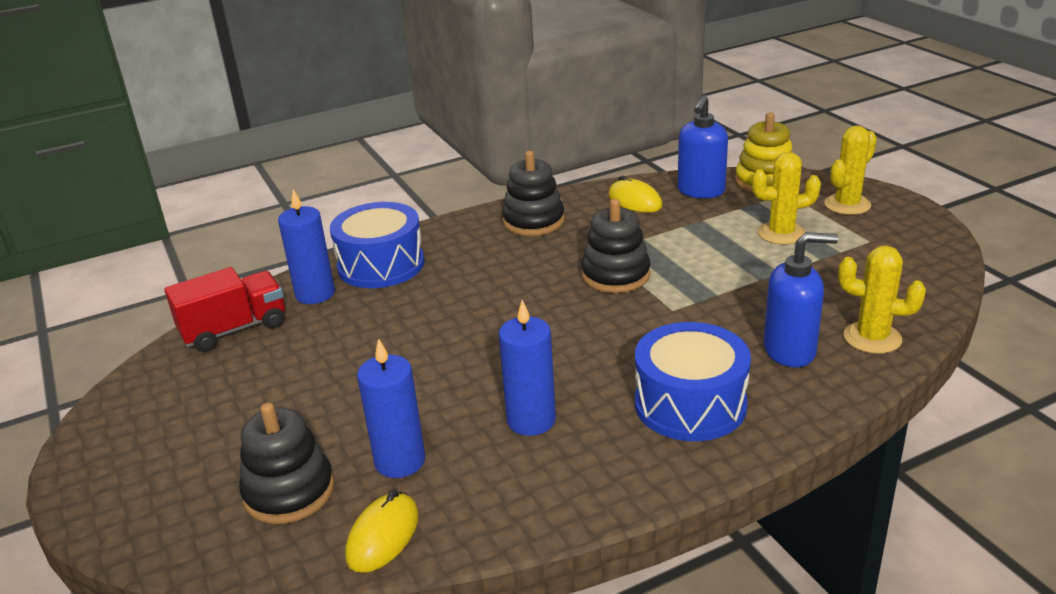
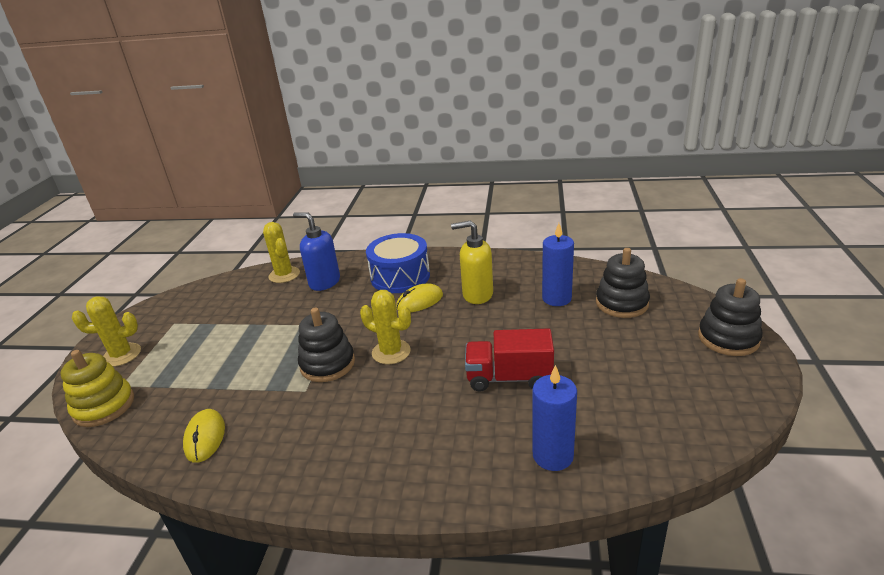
camera: 145 degrees left, 0 degrees up
red truck [164,267,285,352] -> red truck moved to [465,328,554,392]
blue drum [330,202,425,288] -> none
yellow mouse [345,490,419,573] -> yellow mouse moved to [396,284,443,312]
blue candle [499,300,556,436] -> yellow soap dispenser [451,220,493,304]
black stacking toy [502,151,565,236] -> black stacking toy moved to [698,278,763,356]
blue soap dispenser [678,95,728,198] -> none
yellow cactus [752,152,821,245] -> yellow cactus moved to [360,290,411,364]

